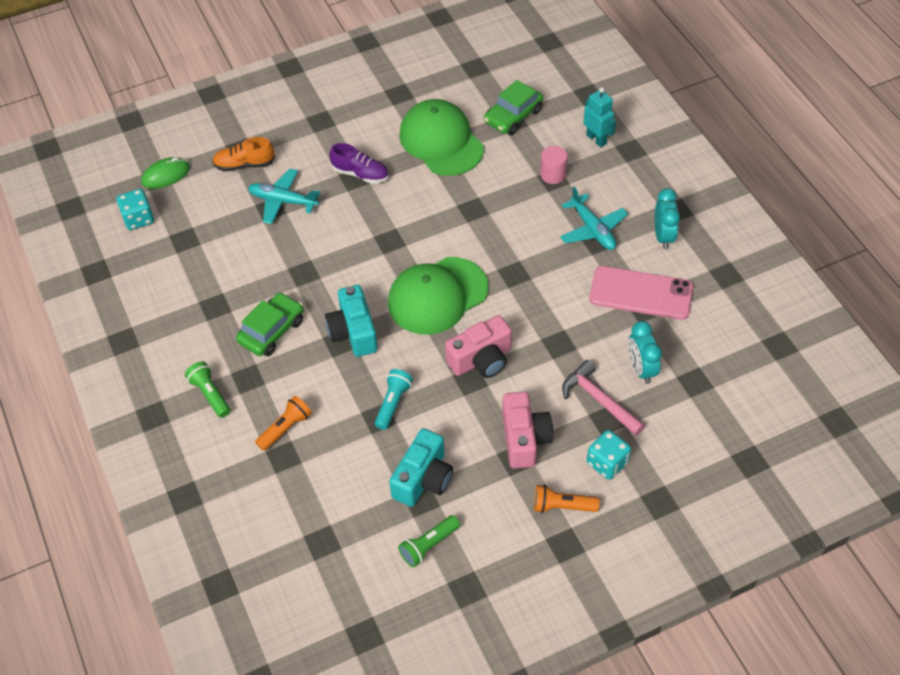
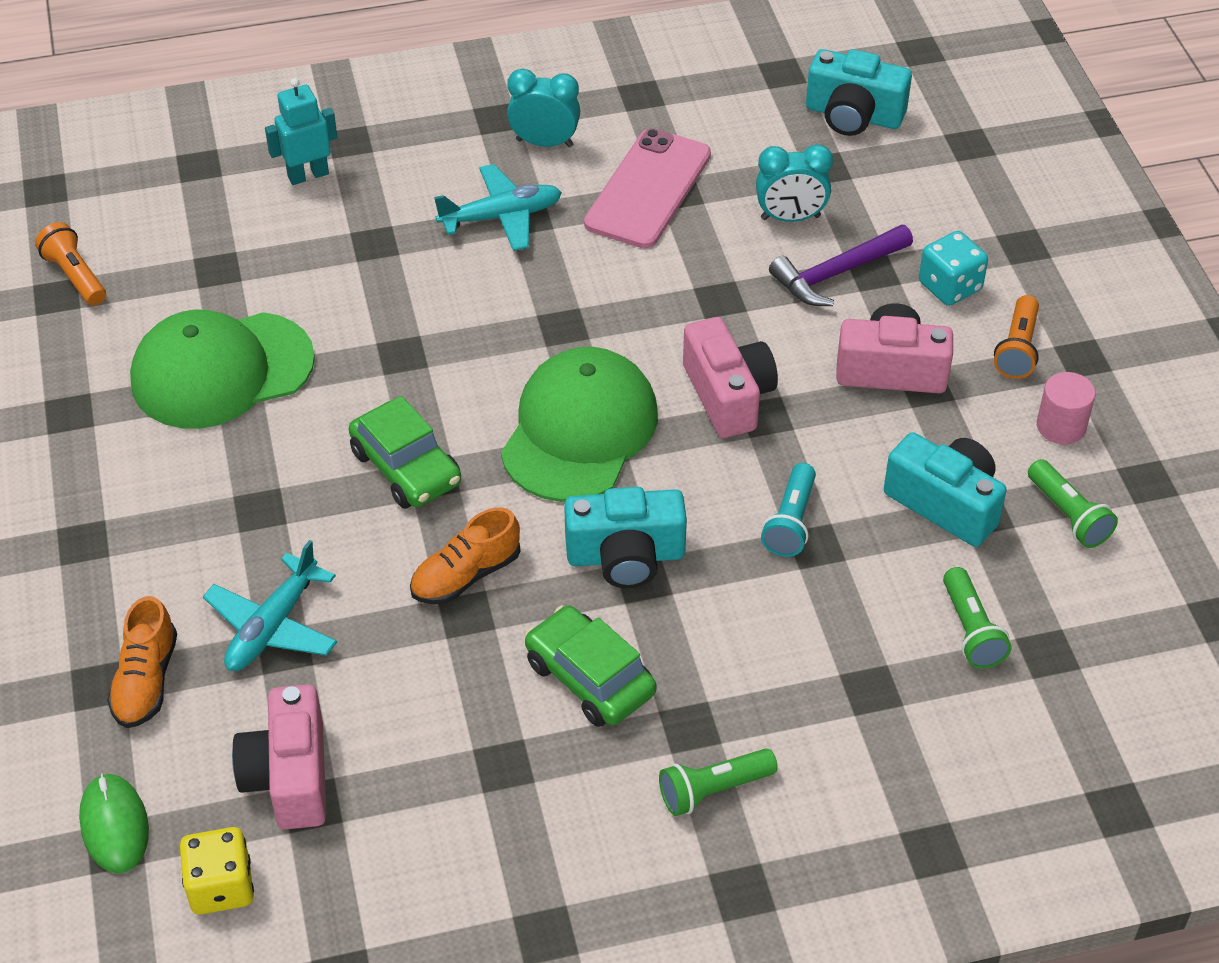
camera: 80 degrees left, 5 degrees down
turquoise dice [116,189,154,230] -> yellow dice [180,827,254,915]
orange flashlight [255,396,312,451] -> orange flashlight moved to [35,222,106,306]
purple shoe [329,143,389,184] -> none
turquoise flashlight [375,369,413,430] -> turquoise flashlight turned 105 degrees counterclockwise [761,463,816,557]
green cap [388,257,489,335] -> green cap turned 135 degrees counterclockwise [501,347,658,502]
green car [484,80,543,135] -> green car moved to [349,396,461,509]
pink cylinder [540,146,568,184] -> pink cylinder moved to [1037,372,1096,444]
pink hammer [562,360,645,436] -> purple hammer [769,224,913,306]
none -> pink camera [232,684,326,829]
none -> orange shoe [410,507,520,605]
none -> turquoise camera [806,49,912,136]
none -> green flashlight [943,567,1012,669]

